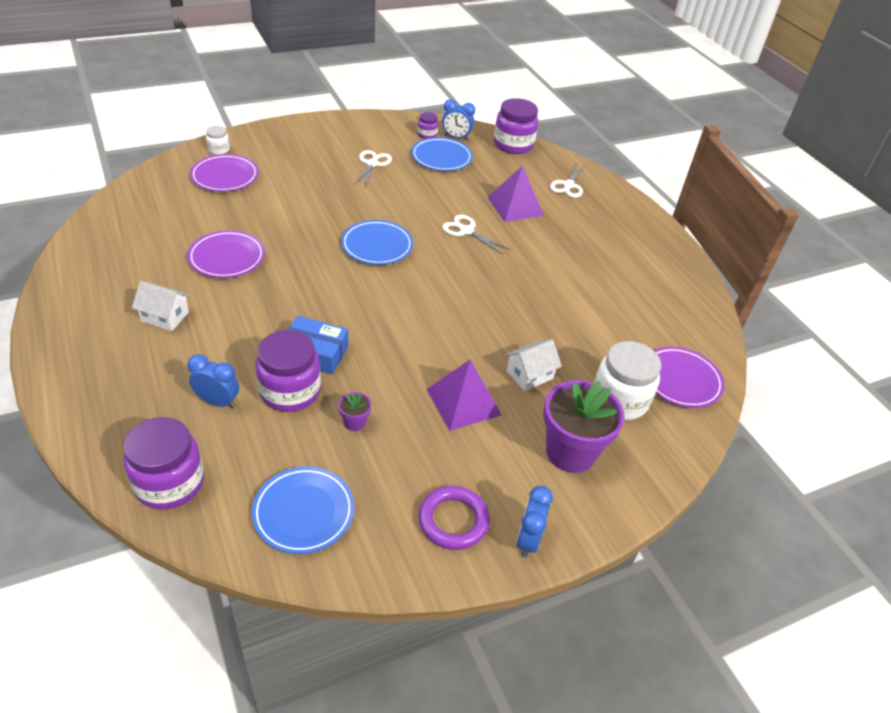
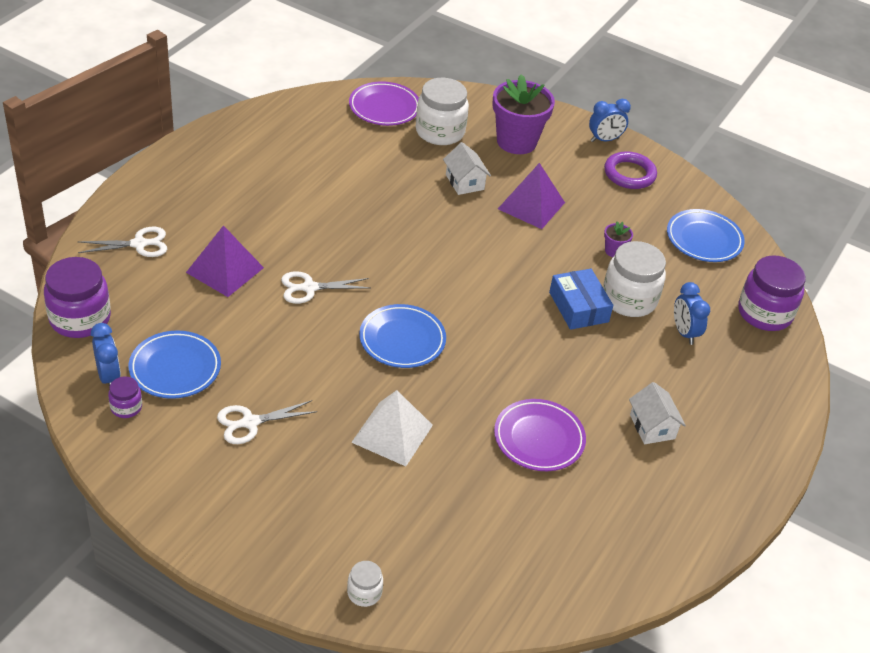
camera: 125 degrees left, 0 degrees up
purple plate [190,154,259,192] -> none
purple jar [255,330,321,412] -> white jar [603,241,666,317]
white scissors [442,215,510,255] -> white scissors turned 75 degrees clockwise [281,271,370,304]
white house [505,339,562,391] -> white house turned 45 degrees clockwise [443,142,491,195]
none -> white pyramid [351,390,433,466]

